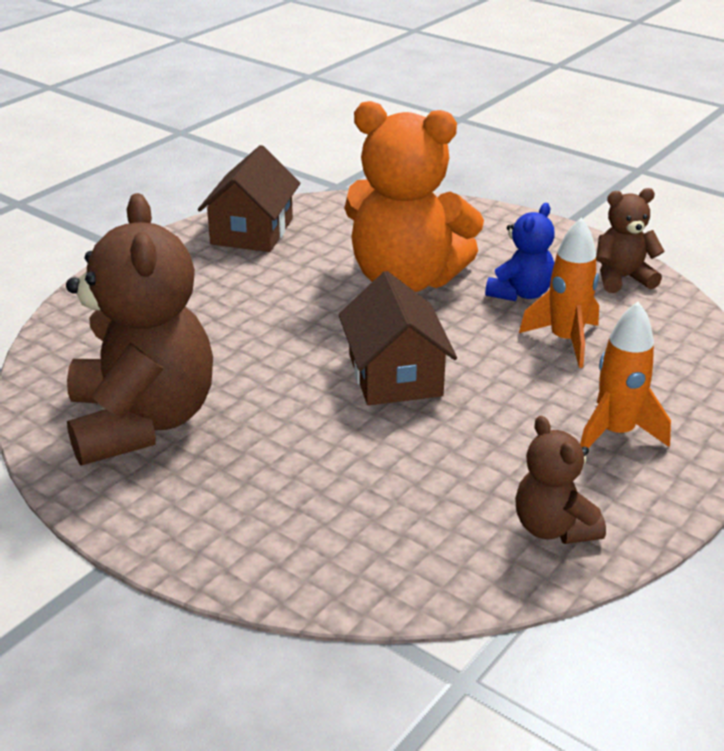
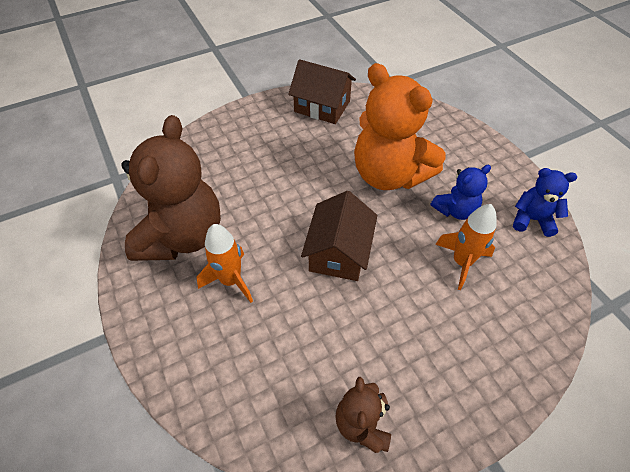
camera: 25 degrees right, 20 degrees up
brown house [198,145,300,252] -> brown house turned 75 degrees clockwise [288,59,356,124]
orange rocket [580,301,671,448] -> orange rocket moved to [197,224,253,303]
brown teddy bear [596,188,665,293] -> blue teddy bear [513,168,577,237]

